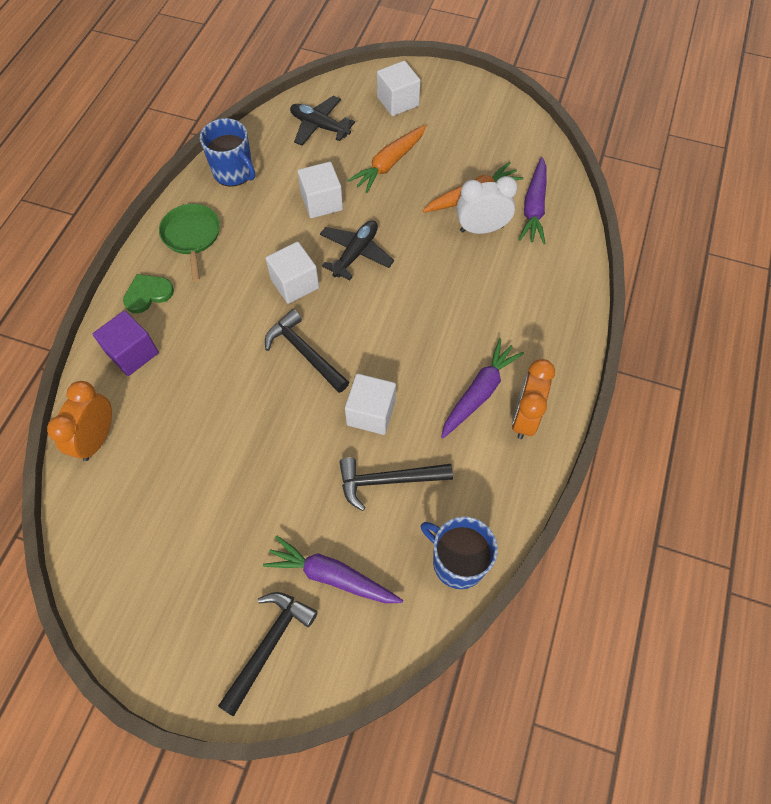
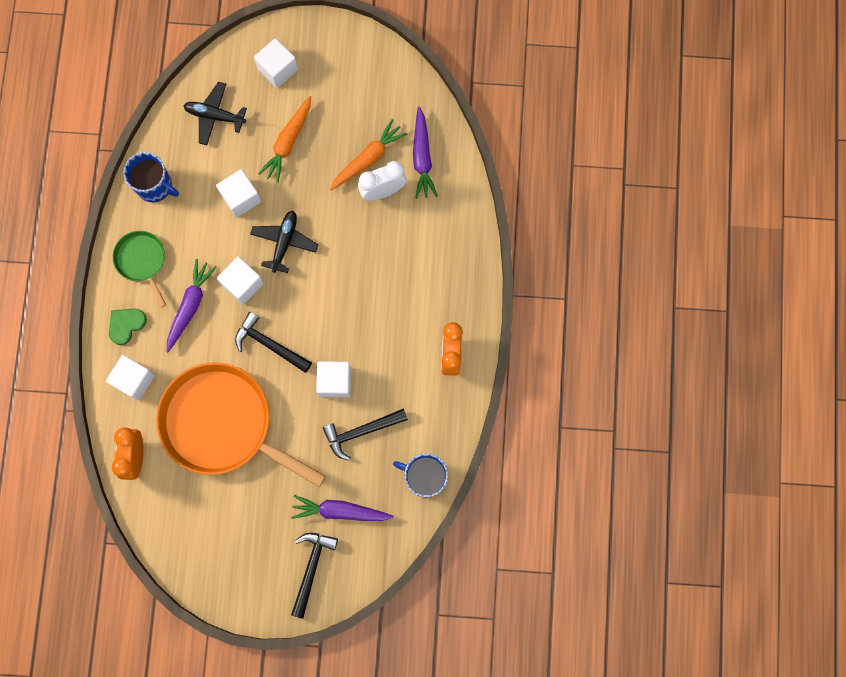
camera: 15 degrees left, 15 degrees up
purple cube [93,311,159,376] -> white cube [106,355,155,401]
purple carrot [441,338,524,438] -> purple carrot moved to [167,259,217,352]
none -> orange pan [156,362,326,487]

